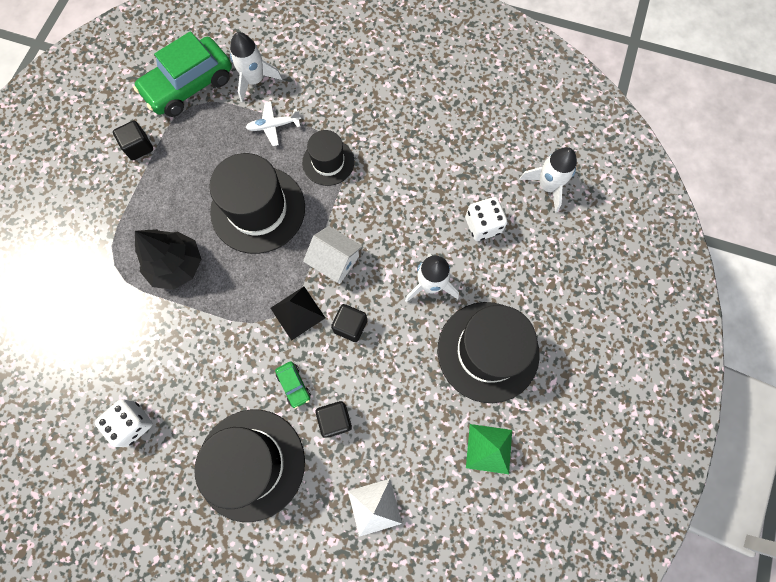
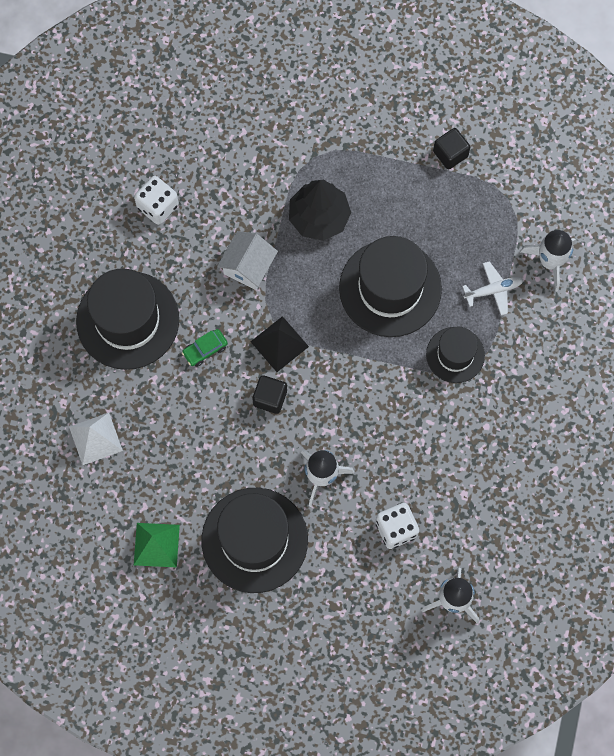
camera: 85 degrees right, 0 degrees up
green car [133,31,232,117] -> none
white plane [246,101,301,146] -> white plane turned 90 degrees clockwise [462,261,523,315]
white house [303,226,363,284] -> white house moved to [217,231,278,290]
black cube [316,401,352,438] -> none

